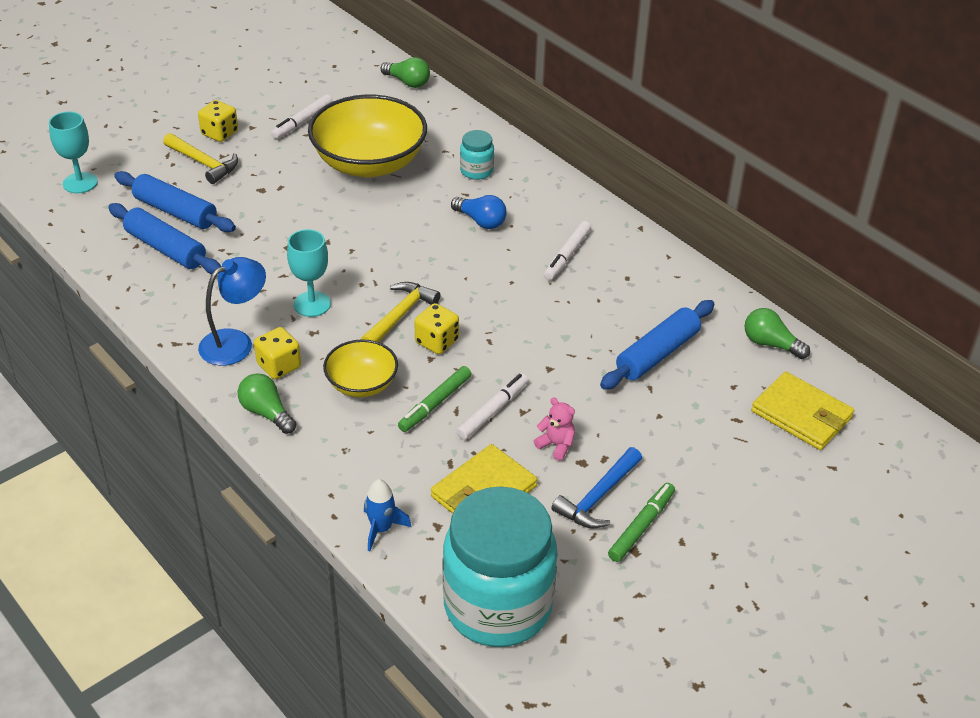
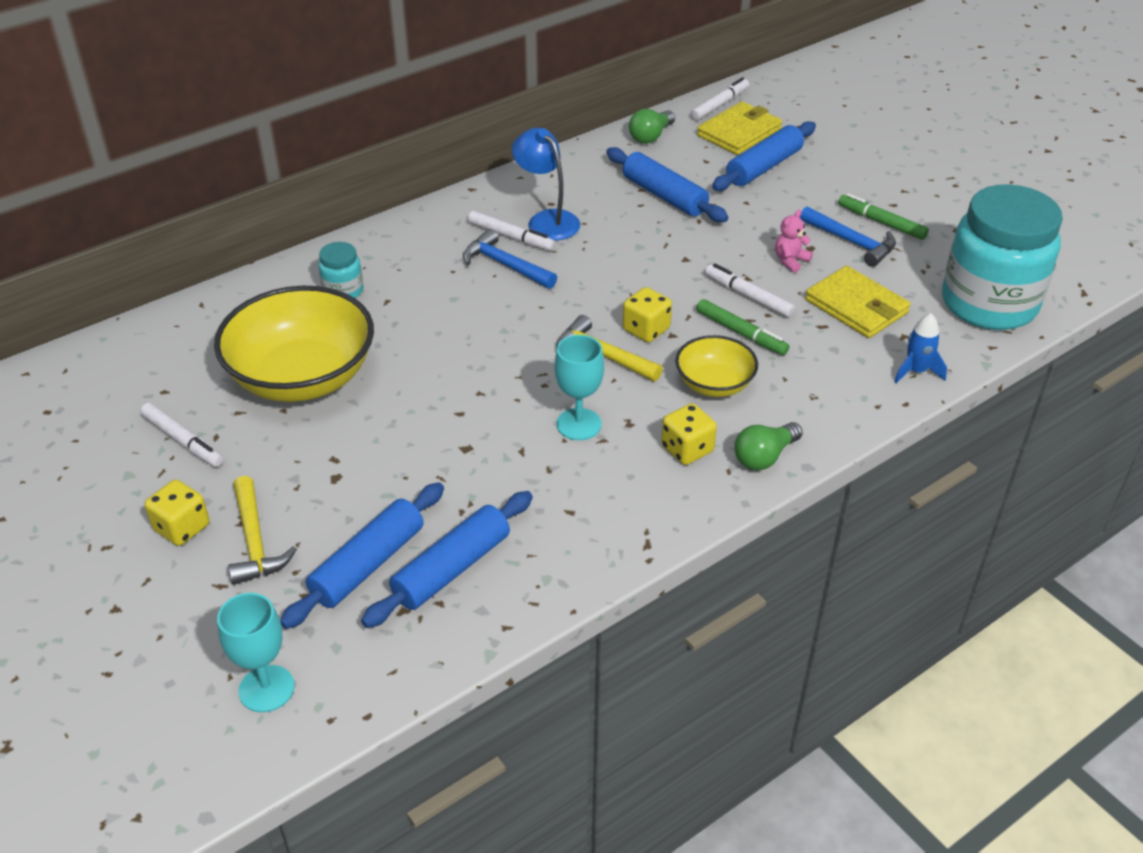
camera: 85 degrees left, 0 degrees up
yellow hammer [163,133,238,184] -> yellow hammer turned 120 degrees clockwise [228,476,297,585]
blue lamp [198,257,266,366] -> blue lamp moved to [512,128,580,240]
green light bulb [381,57,430,88] -> none
blue light bulb [451,195,507,229] -> none
none -> blue hammer [463,229,557,289]
none -> white marker [691,77,749,120]
none -> blue rolling pin [712,121,816,191]

